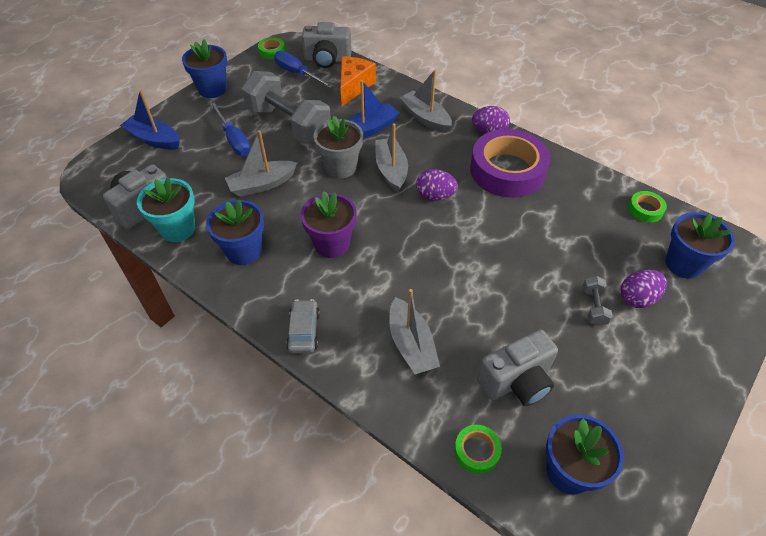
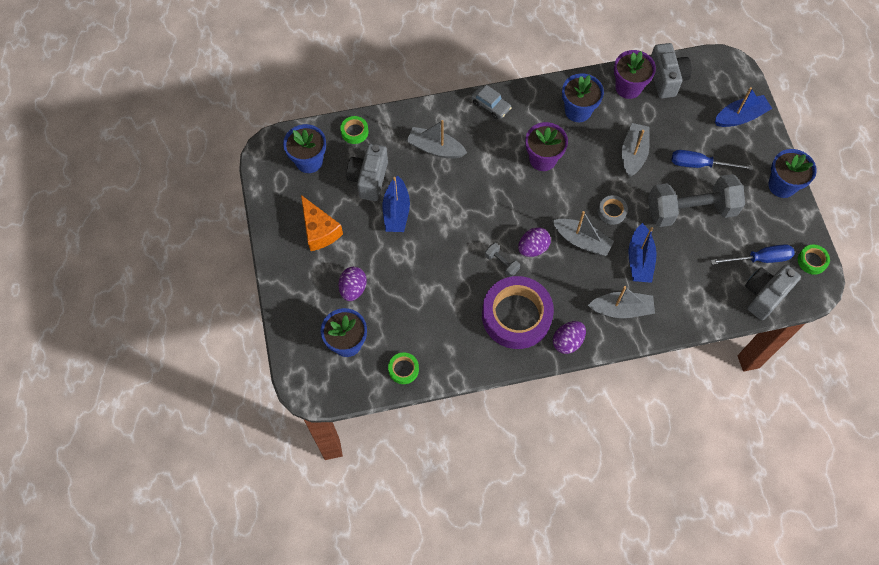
camera: 130 degrees right, 15 degrees up
turquoise flower pot [137,177,195,242] -> purple flower pot [614,50,656,99]
grey flower pot [314,116,363,178] -> grey tape [598,195,628,225]
orange cheese [340,56,376,106] -> orange cheese moved to [301,195,343,251]
grey dumbbell [582,276,613,326] -> grey dumbbell moved to [485,243,520,277]
none -> blue boat [383,176,410,232]

